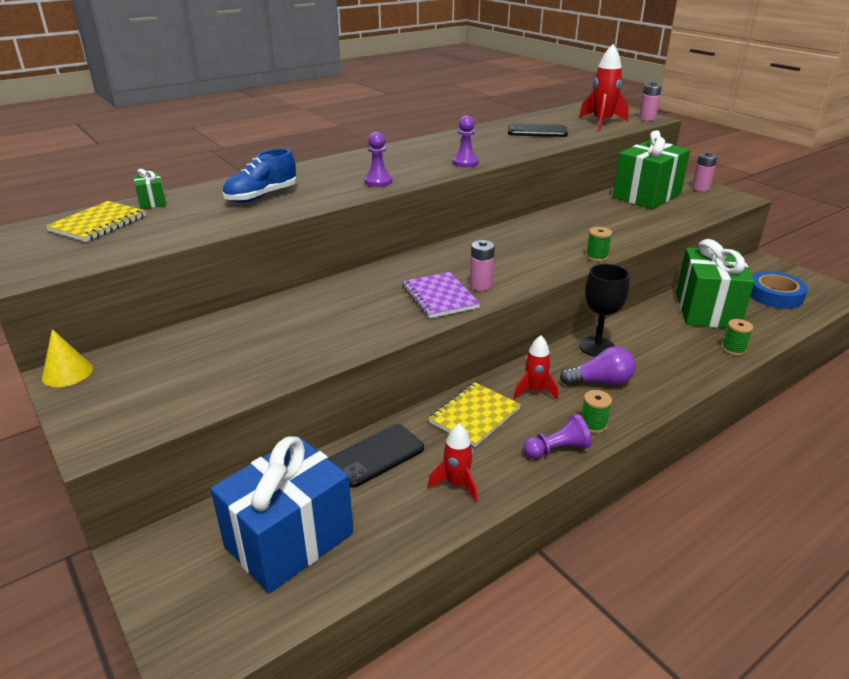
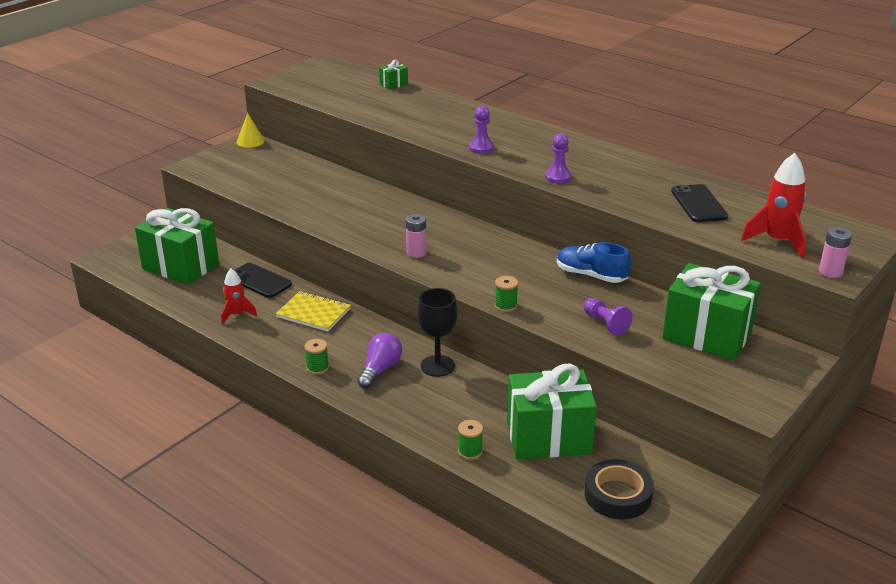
camera: 75 degrees right, 0 degrees up
yellow notebook [46,201,146,242] -> none
blue gift [210,437,353,593] -> green gift [135,208,219,285]
blue shoe [222,149,296,203] -> blue shoe moved to [557,242,631,283]
purple notebook [402,272,480,318] -> none
red rocket [514,336,558,400] -> none
purple pawn [524,414,591,459] -> purple pawn moved to [584,298,633,336]
purple light bulb [560,346,636,385] -> purple light bulb turned 135 degrees counterclockwise [357,333,402,388]
pink battery [692,152,717,191] -> none
blue tape [750,271,808,309] -> black tape [584,459,654,519]

